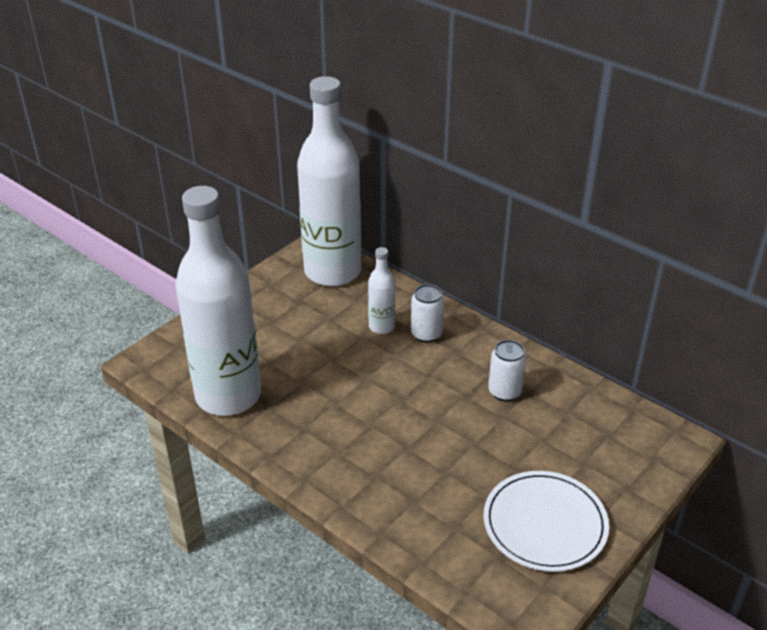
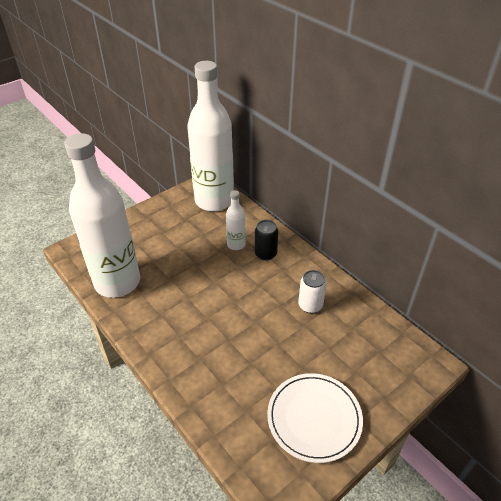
camera: 10 degrees right, 5 degrees up
white can [411,284,444,343] -> black can [255,220,278,261]

